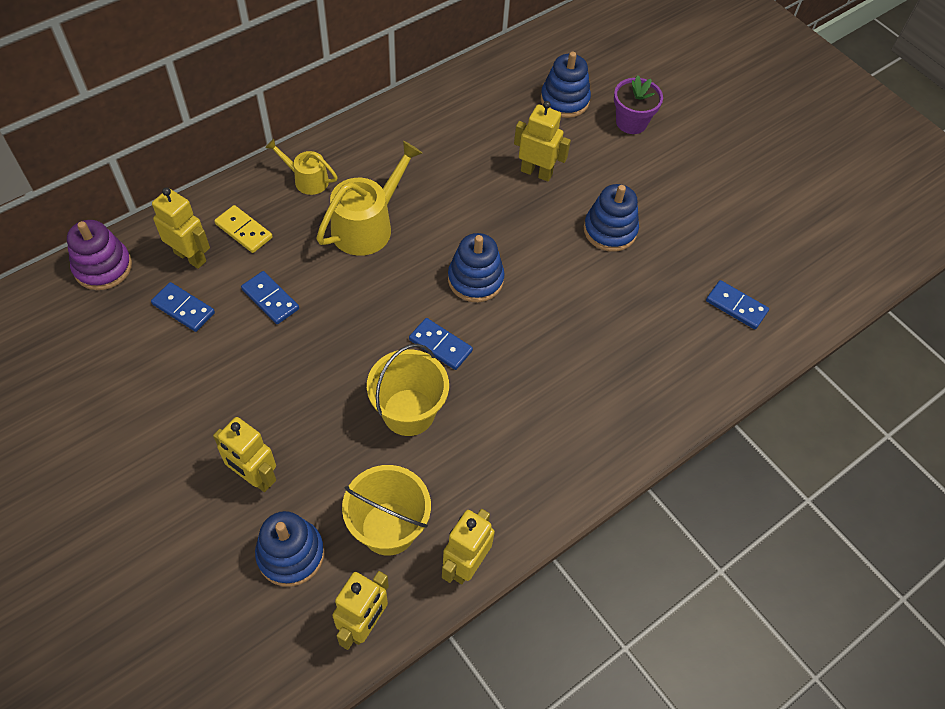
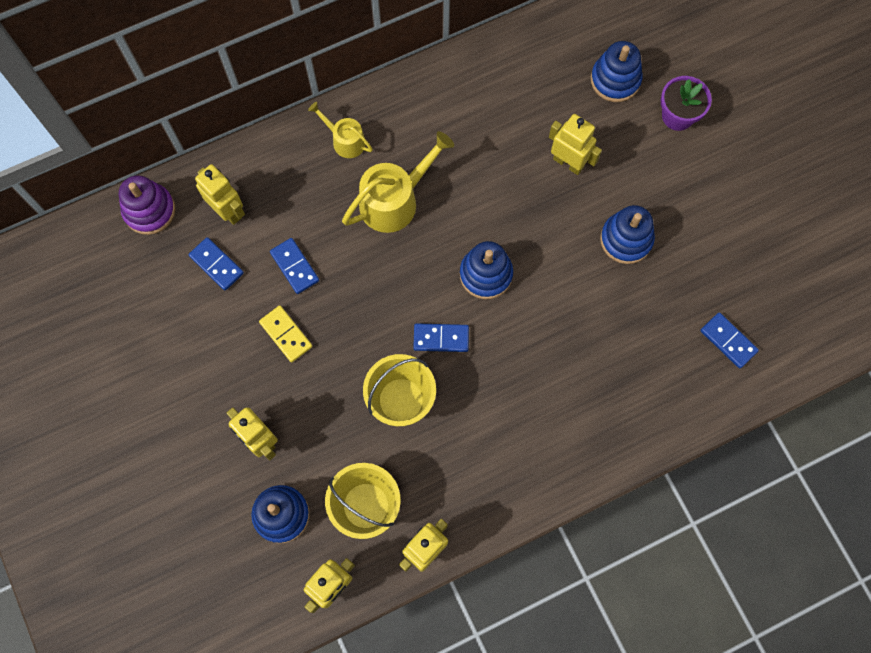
camera: 15 degrees right, 15 degrees up
yellow domino [214,205,273,253] -> yellow domino moved to [259,305,312,362]
blue domino [409,318,473,370] -> blue domino turned 45 degrees counterclockwise [413,323,469,352]

